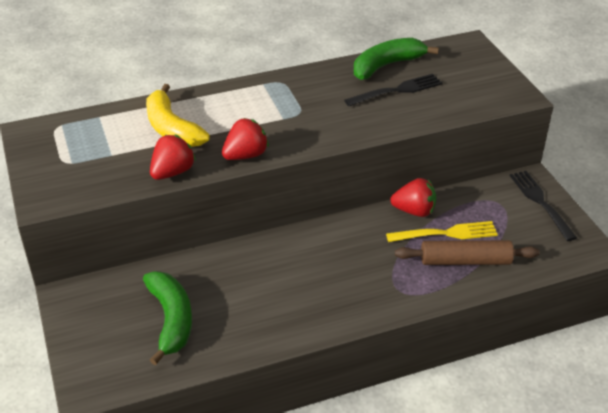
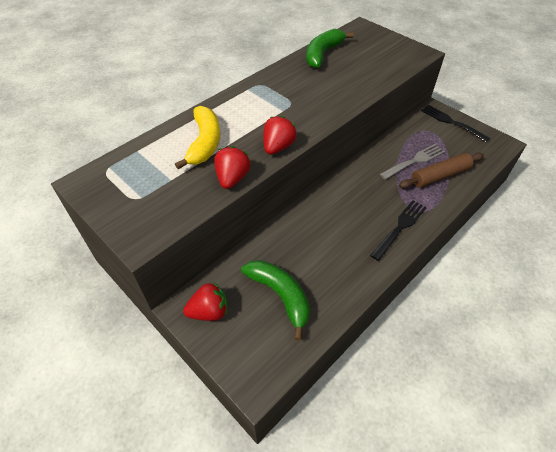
camera: 25 degrees left, 10 degrees up
yellow banana [146,84,210,147] -> yellow banana turned 120 degrees counterclockwise [175,106,220,170]
black fork [344,74,443,107] -> black fork moved to [370,200,427,261]
yellow fork [386,221,498,242] -> grey fork [380,144,445,180]
red strawberry [390,178,436,217] -> red strawberry moved to [183,282,227,321]

